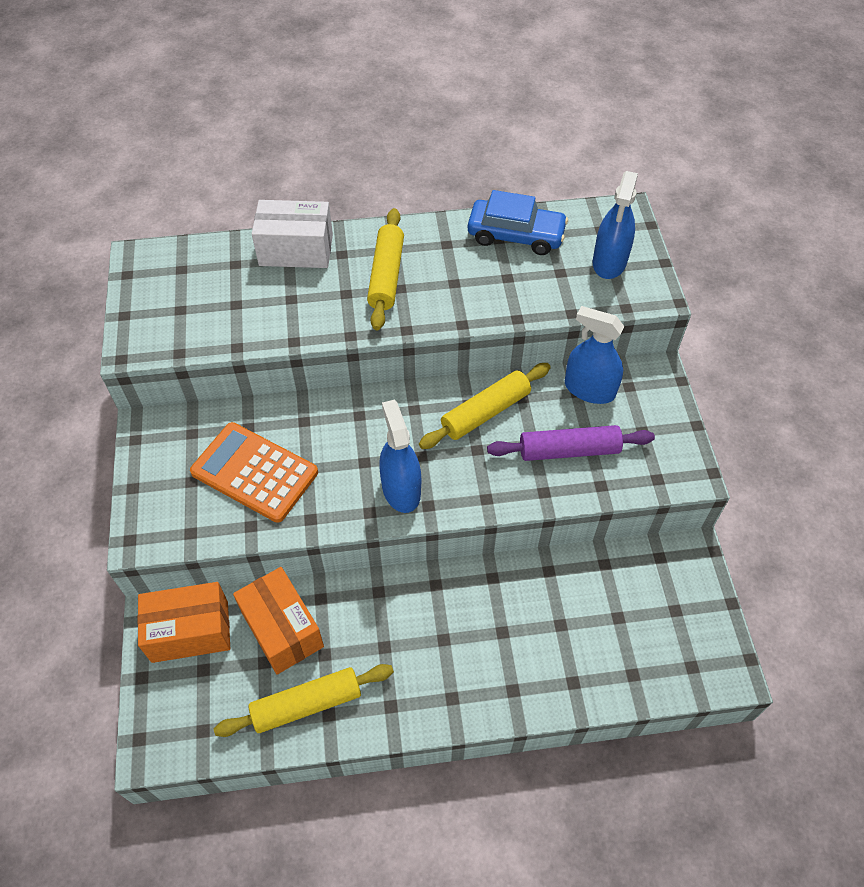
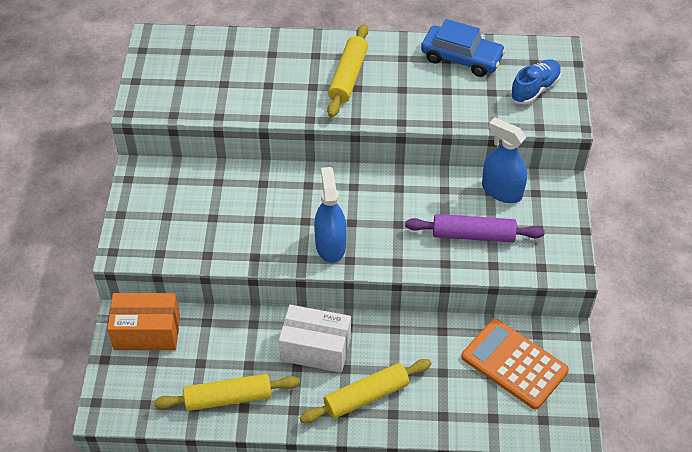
camera: 10 degrees right, 5 degrees down
orange calculator [190,422,318,523] -> orange calculator moved to [461,319,569,409]
orange box [233,567,324,675] -> none
white box [252,200,333,268] -> white box moved to [279,305,351,373]
yellow rolling pin [419,363,551,449] -> yellow rolling pin moved to [300,359,432,423]
blue spray bottle [593,171,638,279] -> blue shoe [510,59,561,105]

